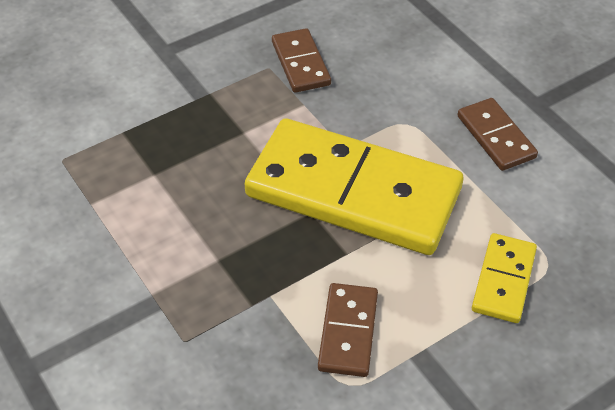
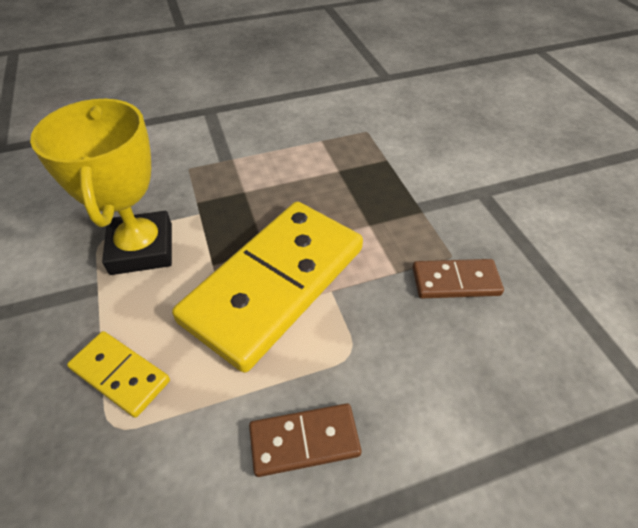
camera: 105 degrees right, 0 degrees up
brown domino [318,283,378,377] -> yellow trophy [30,99,172,275]

